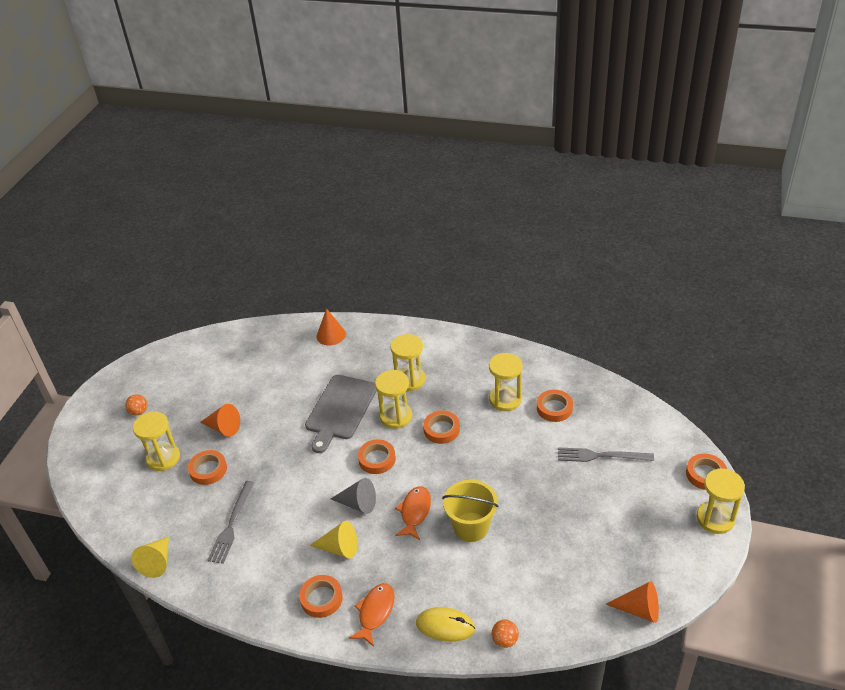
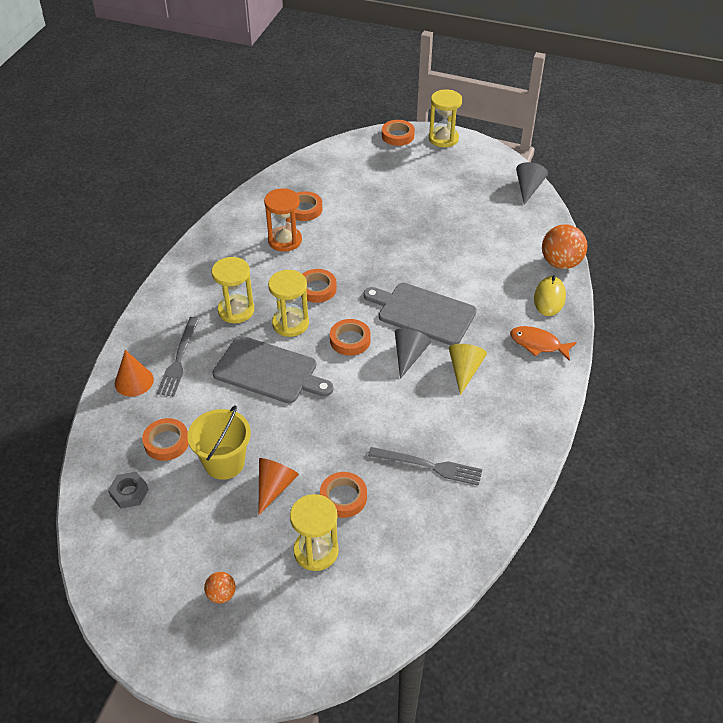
camera: 90 degrees left, 5 degrees up
yellow cone [131,537,169,578] -> none
orange tape [299,575,343,618] -> orange tape moved to [142,418,189,461]
orange fish [395,486,431,540] -> grey cutting board [363,283,477,345]
yellow bucket [442,480,498,542] -> yellow bucket moved to [187,405,251,480]
yellow hourglass [489,353,523,411] -> orange hourglass [264,188,302,252]
orange ball [492,620,519,648] -> orange ball [542,224,587,269], size x1.92
grey fork [558,447,654,462] -> grey fork moved to [157,317,199,396]
orange cone [606,581,659,623] -> grey cone [516,162,548,205]
none -> grey nut [108,472,149,508]

